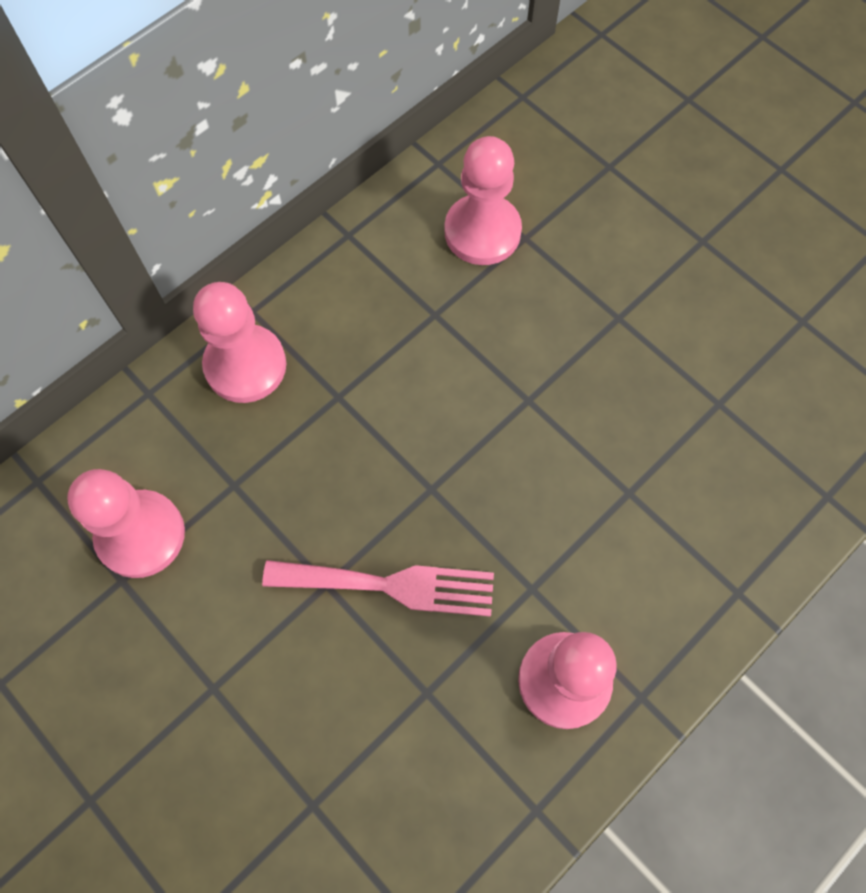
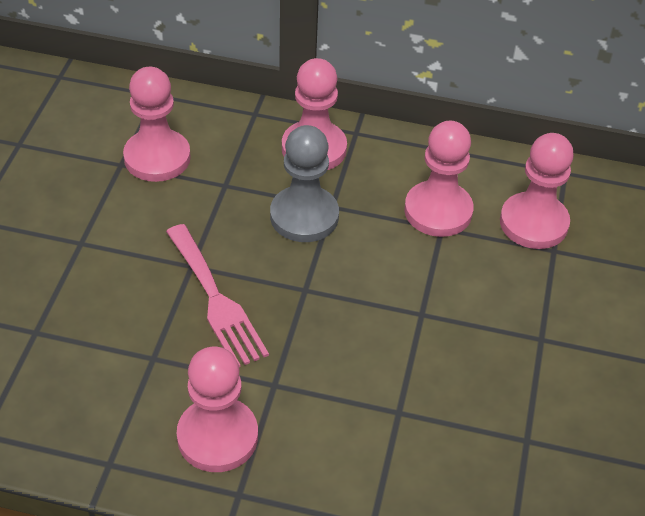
camera: 55 degrees right, 20 degrees down
none -> grey pawn [270,125,339,242]
none -> pink pawn [404,121,474,237]

